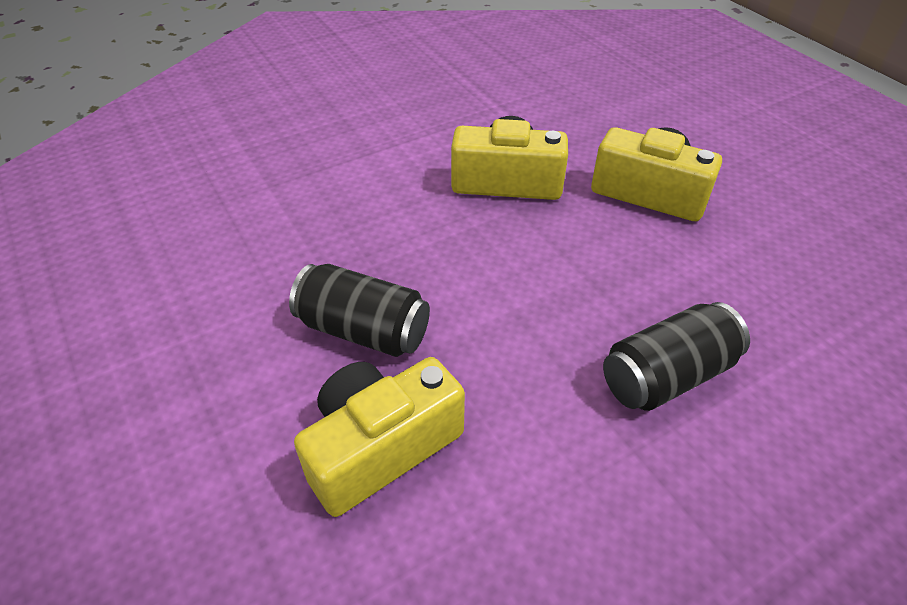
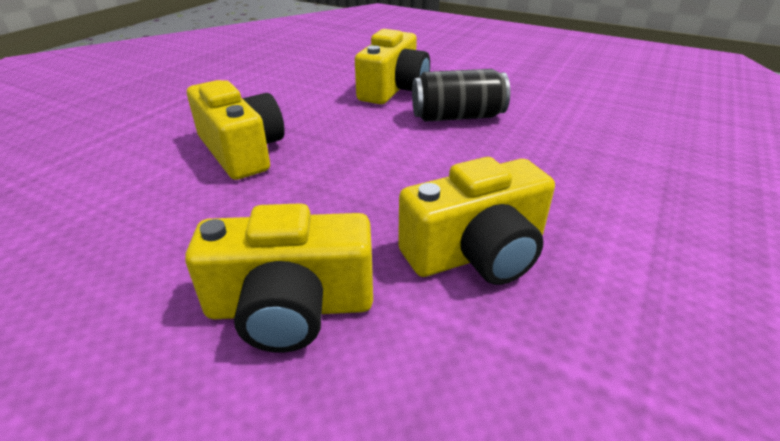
camera: 150 degrees right, 10 degrees down
black can [603,302,750,411] -> yellow camera [187,80,285,180]

